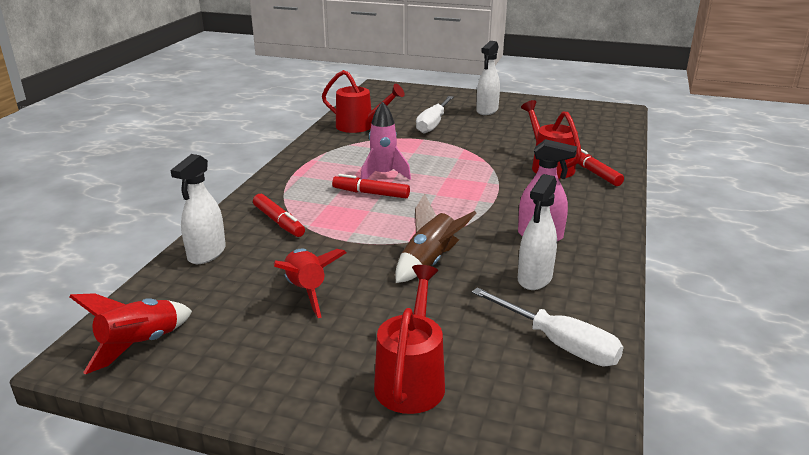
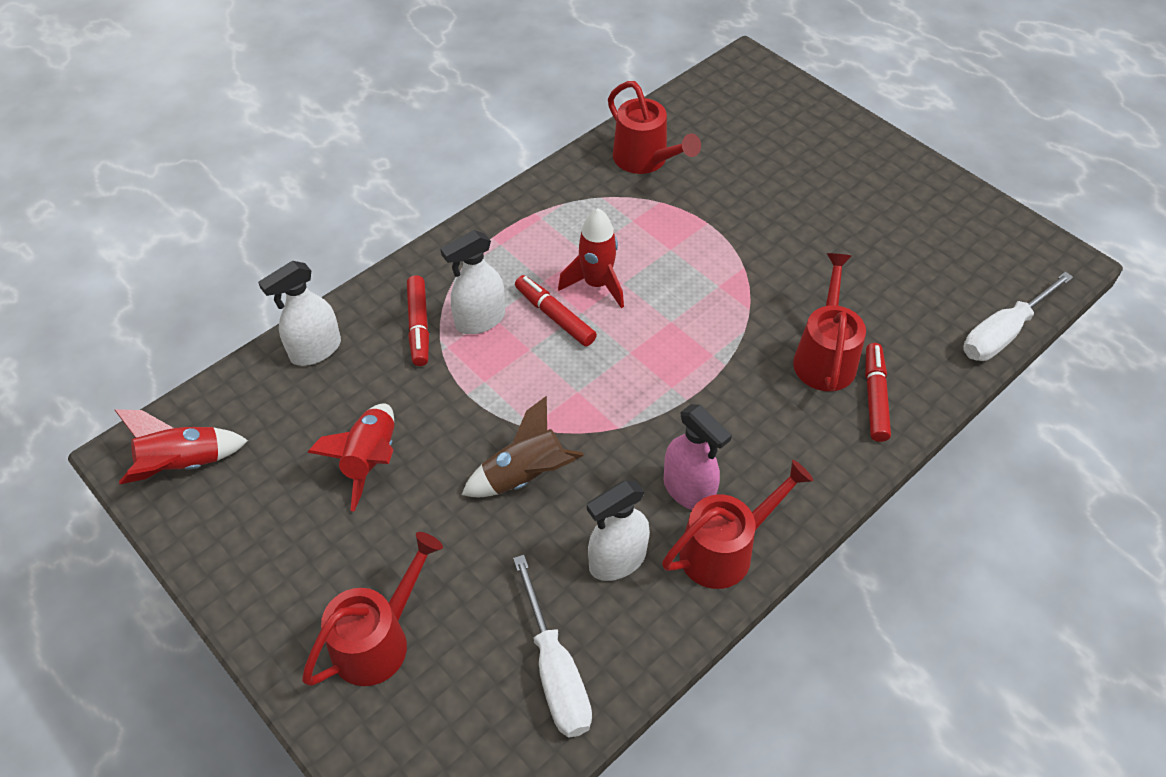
camera: 30 degrees right, 25 degrees up
pink rocket [361,101,411,180] -> red rocket [558,208,624,308]
white screwdriver [416,96,454,134] -> white screwdriver moved to [963,272,1073,361]
white spray bottle [476,41,500,115] -> white spray bottle moved to [441,230,505,334]
none -> red watering can [662,460,814,589]

